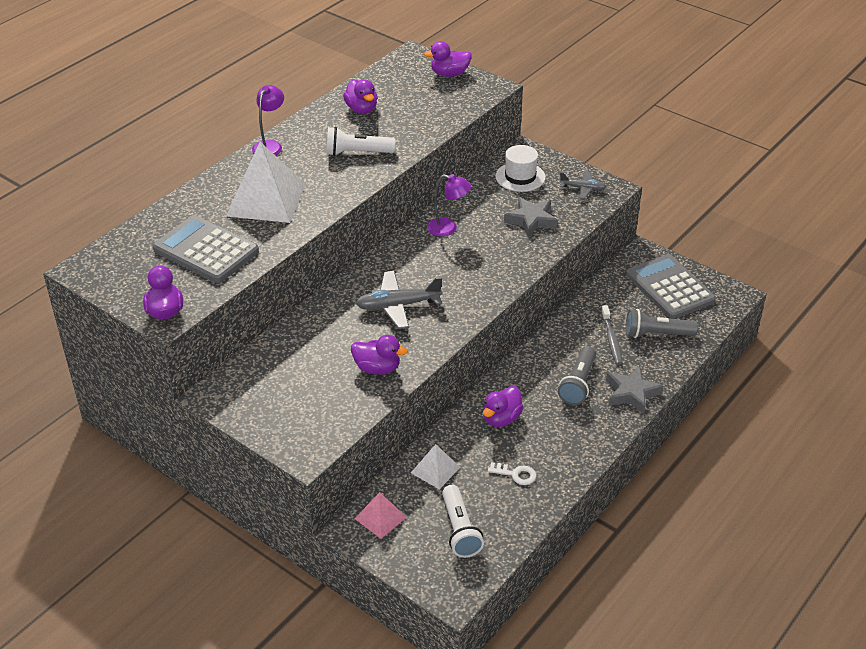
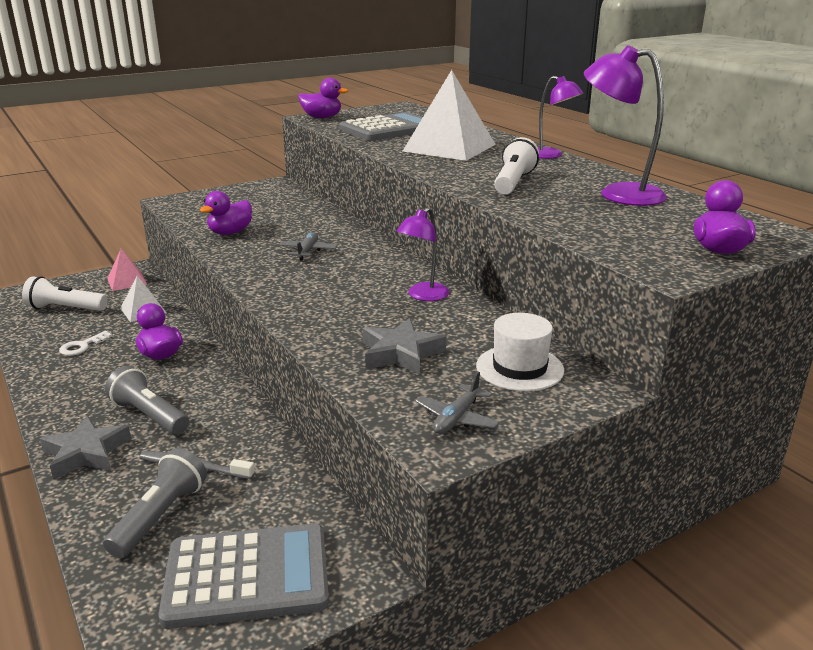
camera: 110 degrees right, 15 degrees down
purple duck [343,79,377,114] -> purple lamp [584,45,667,206]
grey plane [355,271,443,329] -> grey plane [278,232,337,261], size x0.59

